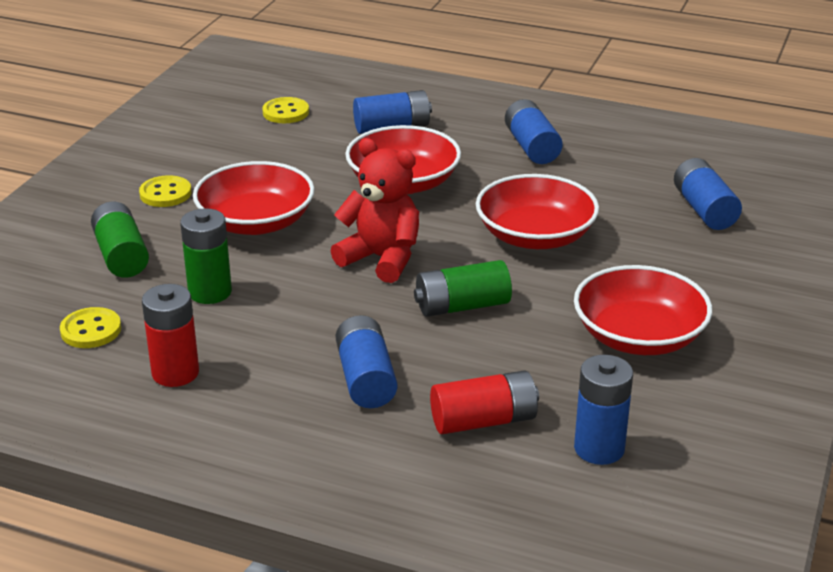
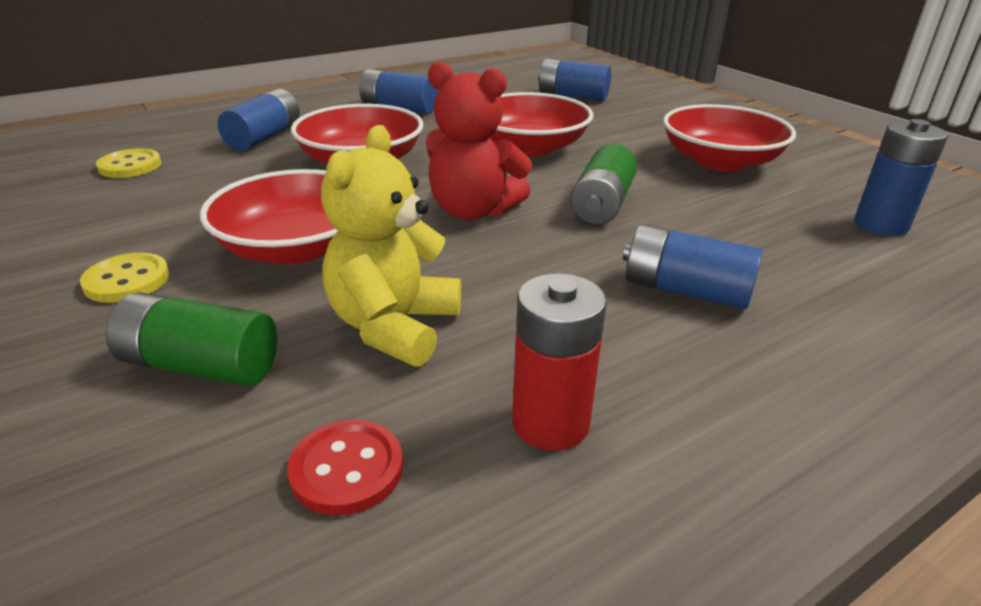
camera: 55 degrees left, 0 degrees up
yellow button [60,307,121,348] -> red button [287,420,403,516]
green battery [180,208,232,304] -> yellow teddy bear [321,125,461,367]
red teddy bear [331,138,419,283] -> red teddy bear turned 135 degrees counterclockwise [426,62,532,220]
red battery [430,370,539,434] -> none

